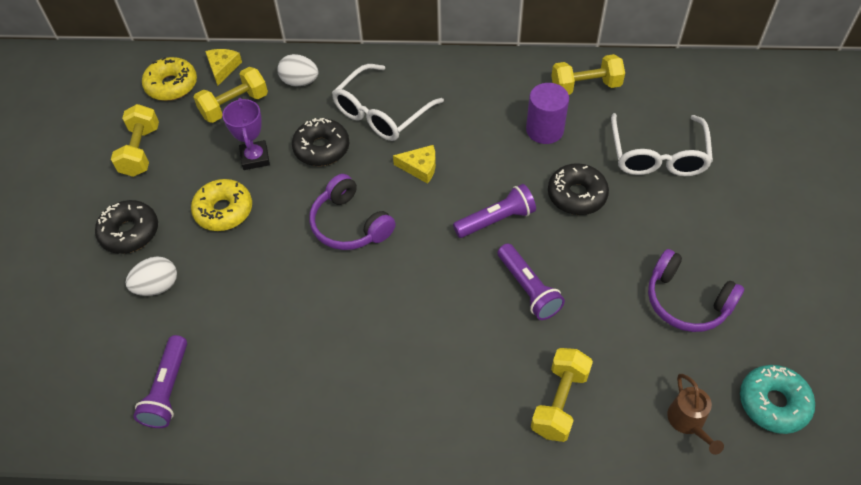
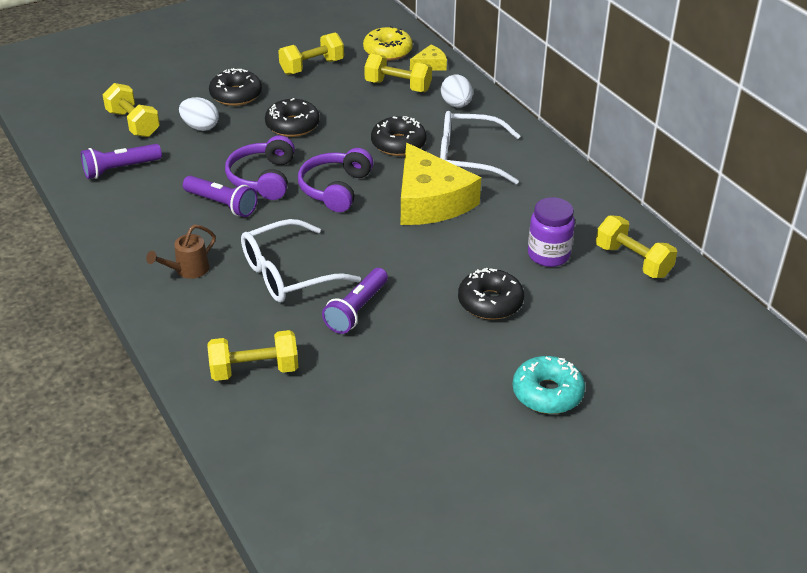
camera: 55 degrees right, 15 degrees down
yellow donut [191,179,252,231] -> black donut [265,98,320,137]
purple trophy [222,98,270,170] -> none
yellow cheese [393,145,436,184] -> yellow cheese [401,143,481,225], size x2.20
purple flashlight [453,184,536,238] -> purple flashlight moved to [183,176,258,217]
purple cylinder [526,83,569,144] -> purple jar [528,197,575,267]
white glasses [611,113,713,176] -> white glasses moved to [241,219,361,303]
purple headphones [648,249,744,332] -> purple headphones moved to [225,135,295,200]
brown watering can [667,374,724,455] -> brown watering can moved to [146,225,216,279]
turquoise donut [740,365,815,434] -> turquoise donut moved to [513,356,585,414]
none -> yellow dumbbell [103,83,160,137]

